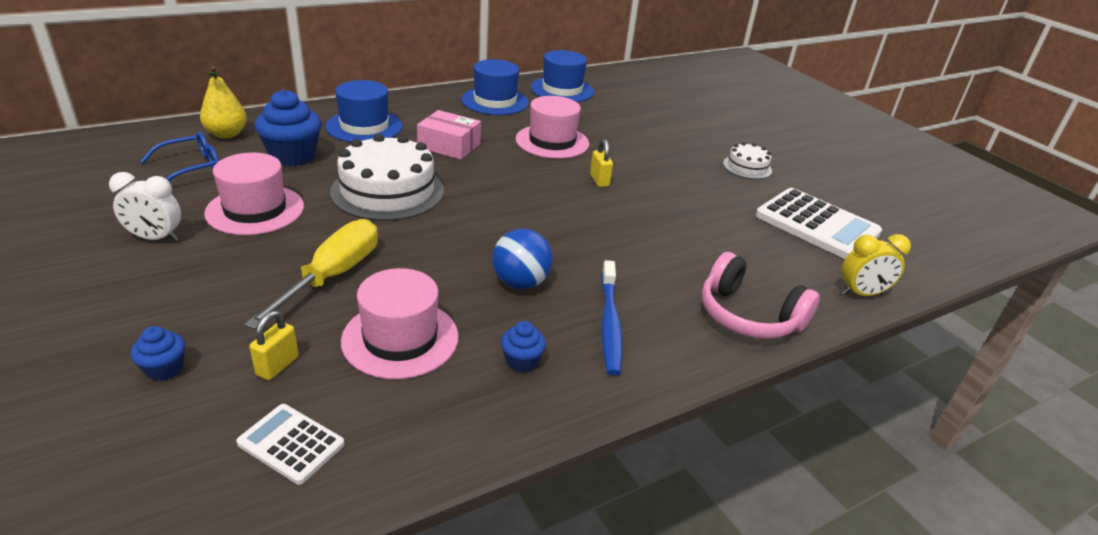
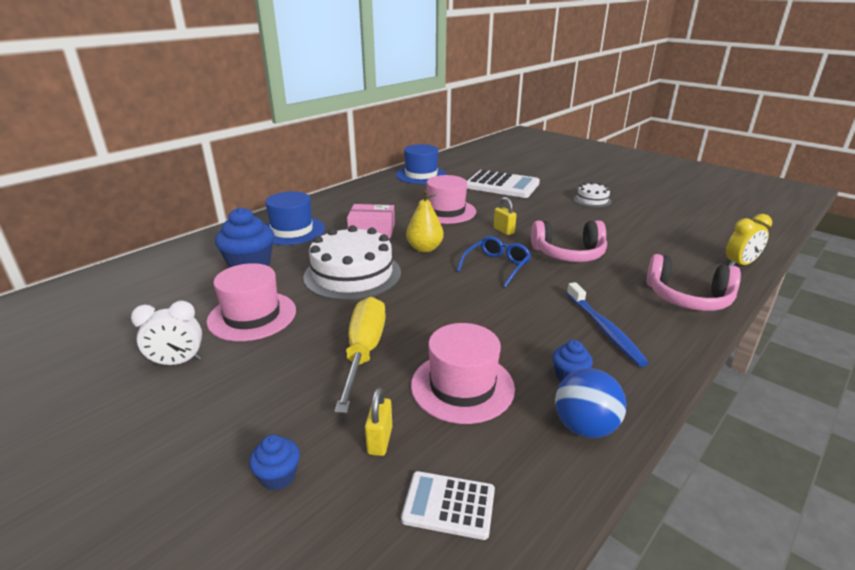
camera: 15 degrees left, 5 degrees down
blue glasses [140,132,219,181] -> blue glasses moved to [457,236,531,287]
yellow pear [200,66,247,139] -> yellow pear moved to [406,190,444,252]
blue hat [461,59,529,115] -> none
blue ball [492,229,553,289] -> blue ball moved to [555,368,626,438]
white calculator [756,188,882,259] -> white calculator moved to [467,170,540,198]
none -> pink headphones [531,221,607,262]

